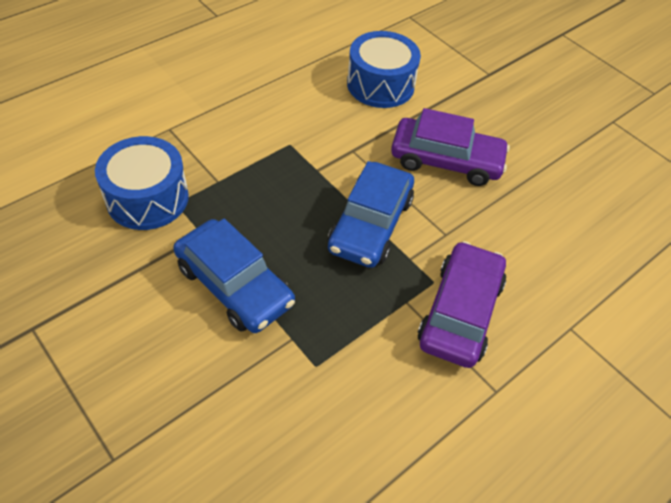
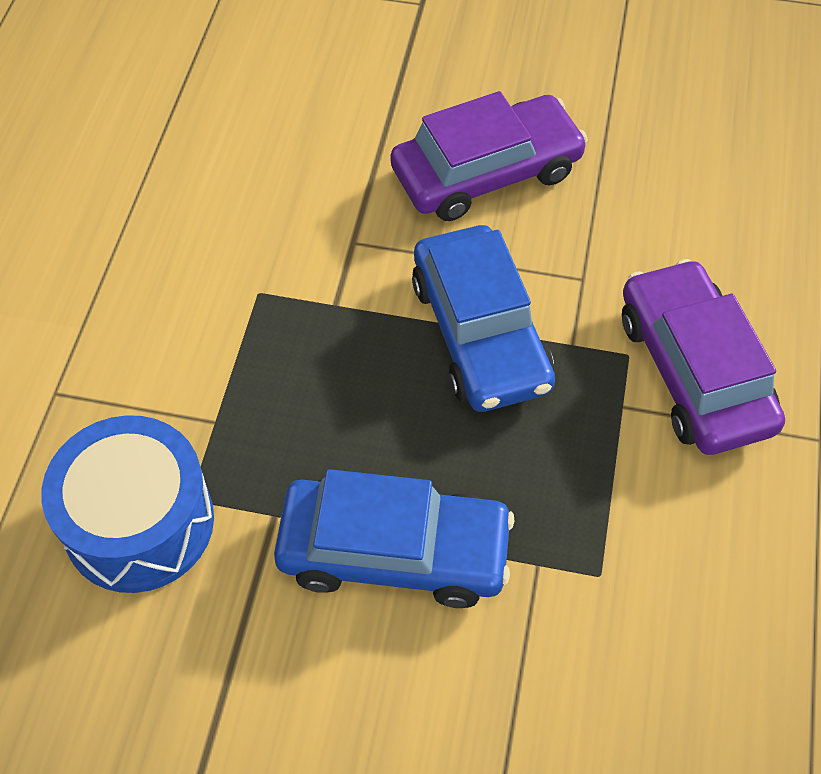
camera: 35 degrees left, 5 degrees up
blue drum [347,31,421,108] -> none

